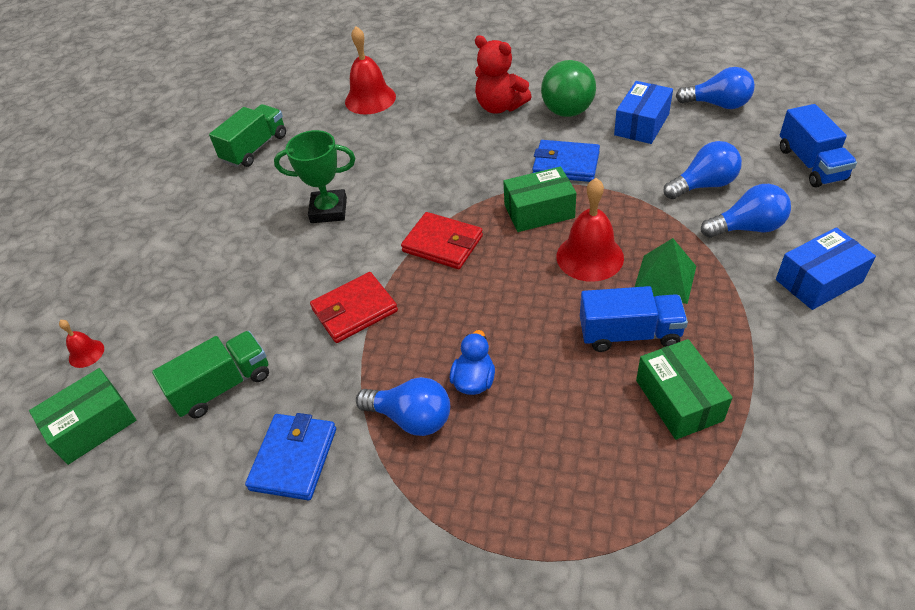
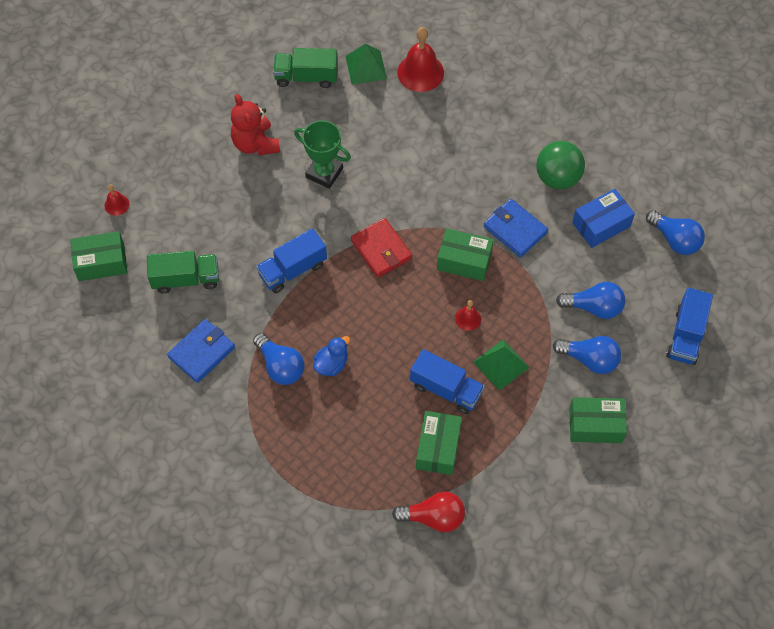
camera: 25 degrees right, 15 degrees up
green truck [209,104,286,167] -> green truck turned 150 degrees counterclockwise [273,48,338,88]
red wallet [310,272,398,343] -> blue truck [256,228,327,293]
red teddy bear [475,35,532,113] -> red teddy bear moved to [231,94,280,156]
red bell [556,178,624,282] -> red bell [455,300,481,331], size x0.50
blue box [776,227,876,310] -> green box [569,397,627,443]
none -> green pyramid [346,44,387,85]
none -> red light bulb [392,492,465,532]

